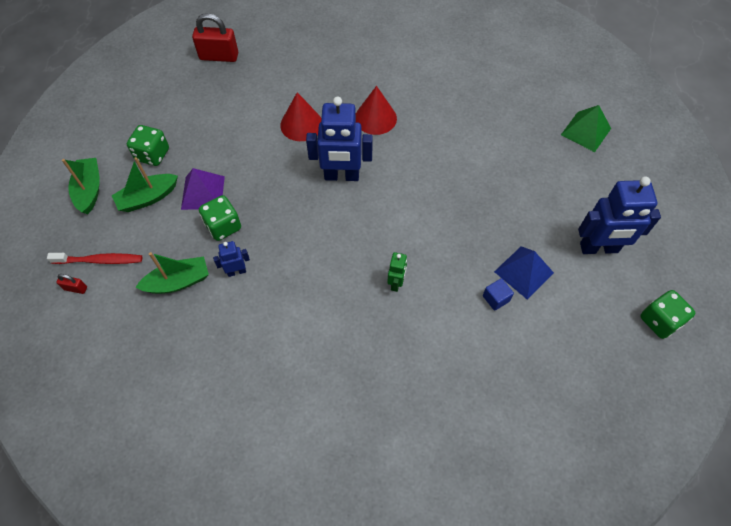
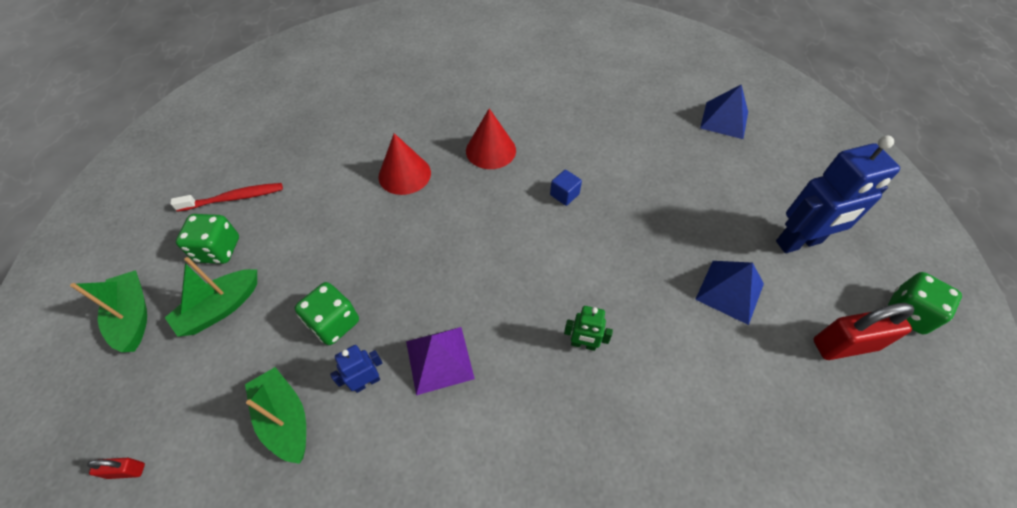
camera: 15 degrees left, 5 degrees down
red toothbrush [47,253,142,264] -> red toothbrush moved to [170,183,283,212]
green boat [135,252,209,294] -> green boat turned 90 degrees counterclockwise [245,367,306,464]
purple pyramid [181,168,225,210] -> purple pyramid moved to [406,327,475,395]
red padlock [192,13,238,62] -> red padlock moved to [813,303,914,360]
blue robot [306,97,373,181] -> none
green robot [387,252,407,292] -> green robot turned 105 degrees clockwise [564,306,613,351]
blue cube [483,278,514,311] -> blue cube moved to [550,170,582,206]
green pyramid [561,105,611,152] -> blue pyramid [700,84,748,139]

